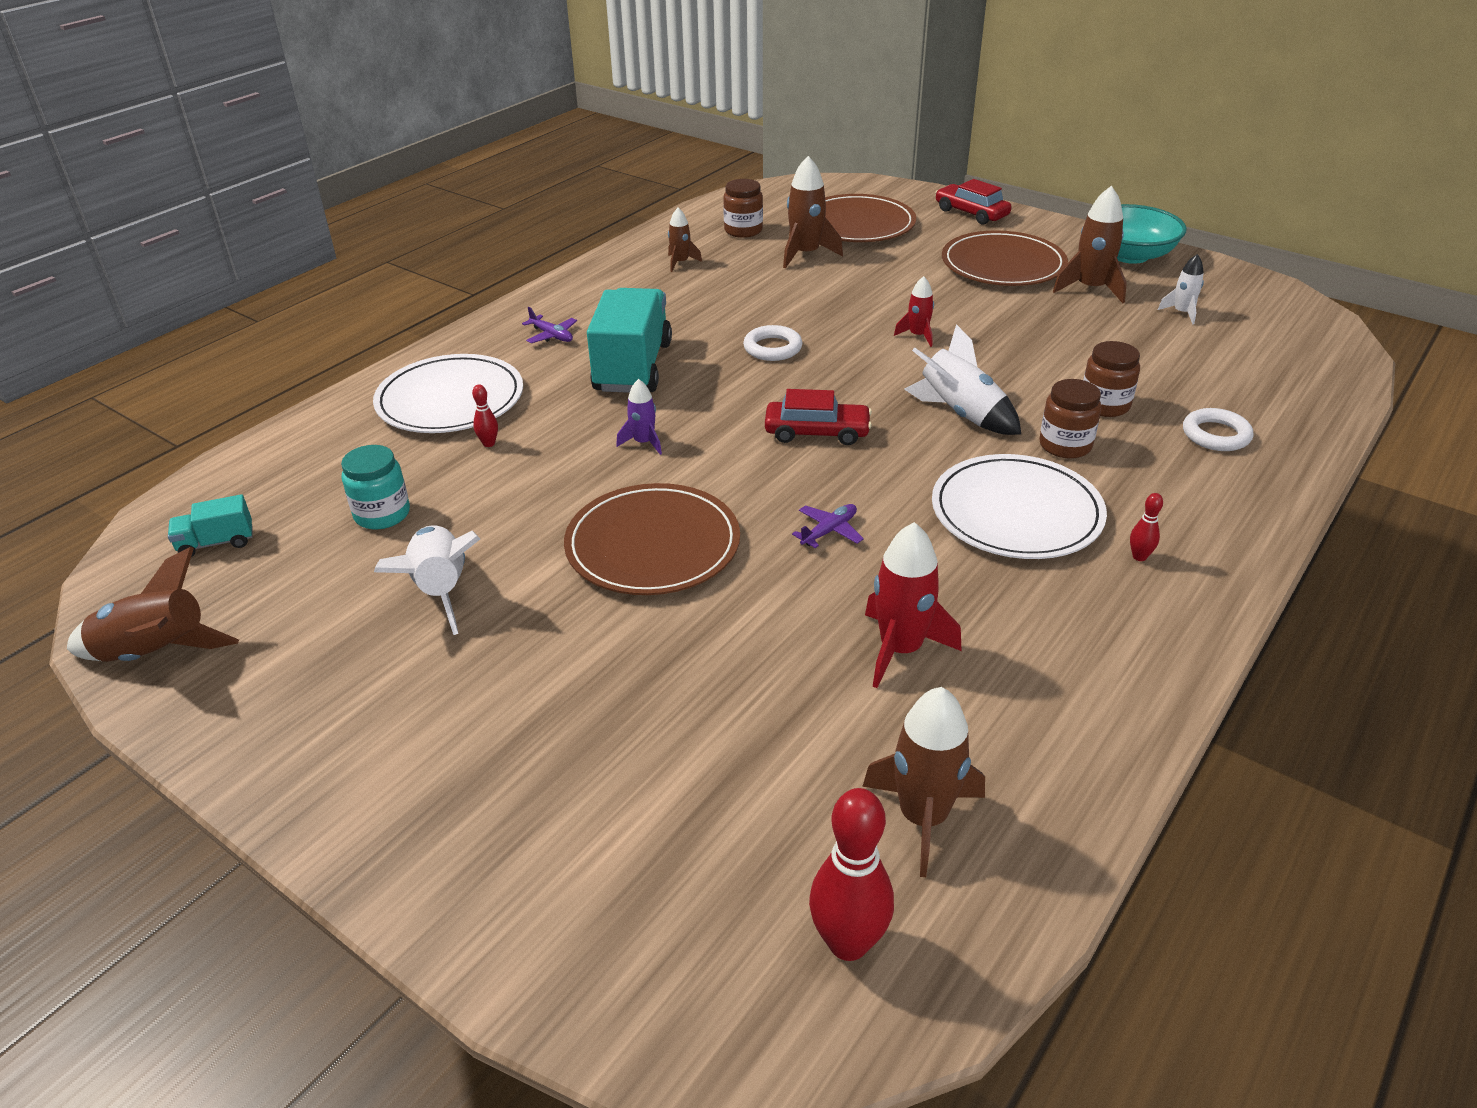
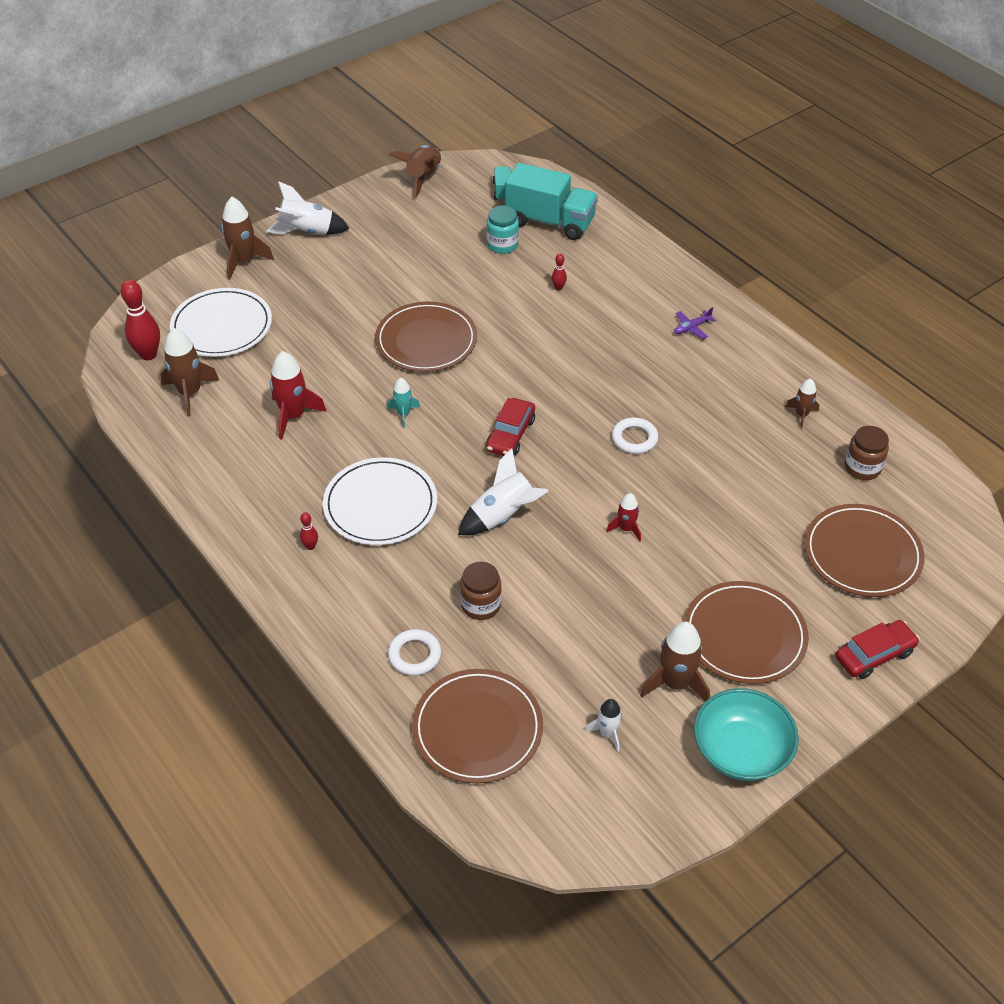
camera: 105 degrees right, 10 degrees up
white plate [373,354,523,433] -> white plate moved to [170,288,272,357]
white rocket [374,526,480,635] -> white rocket moved to [266,181,350,235]
turquoise truck [587,288,672,393] -> turquoise truck moved to [505,163,598,240]
purple rocket [616,379,662,455] -> none
brown rocket [783,156,843,268] -> brown rocket moved to [221,197,274,280]
purple plane [792,504,864,548] -> turquoise rocket [387,378,420,428]
brown jar [1039,379,1101,459] -> none
none -> brown plate [412,669,543,783]

